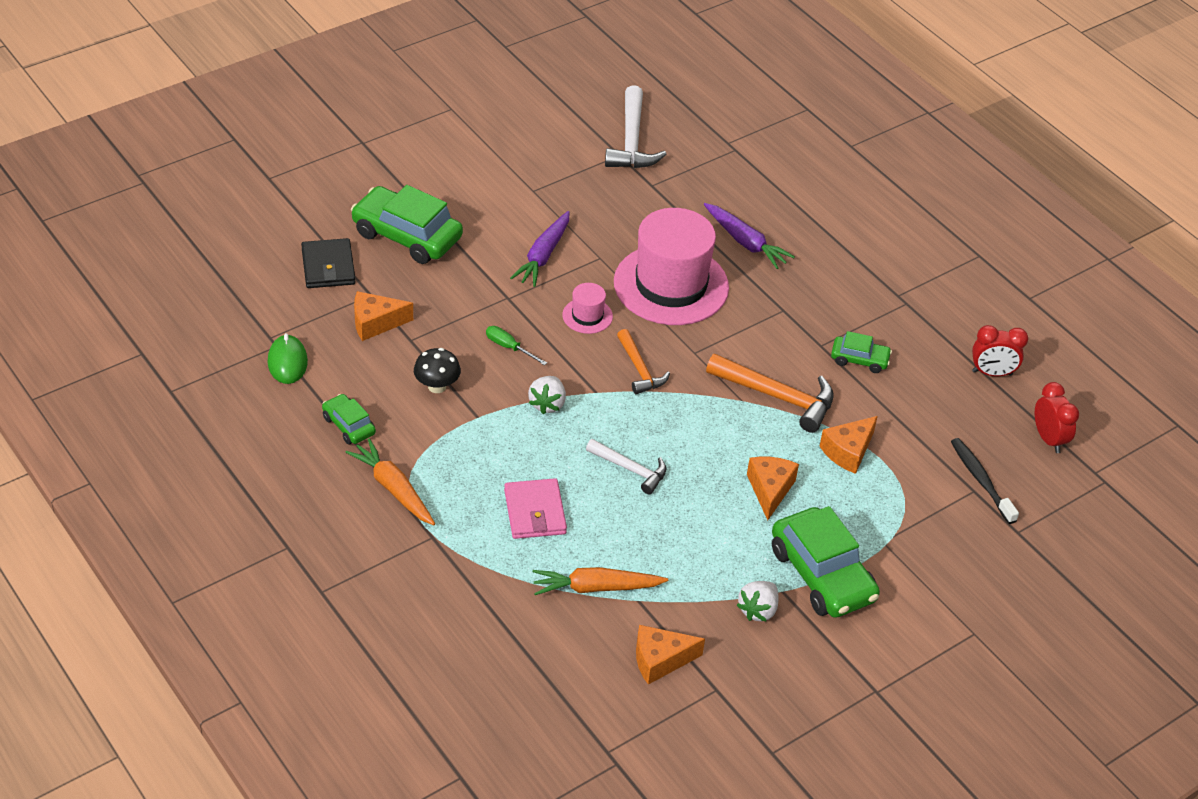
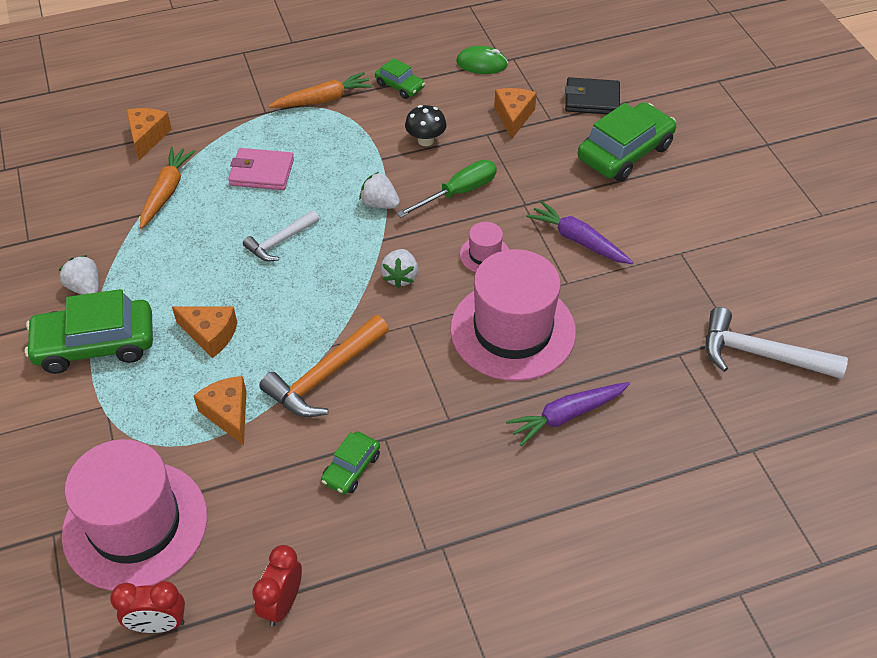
camera: 110 degrees right, 5 degrees up
green car [322,394,376,444] -> green car turned 60 degrees clockwise [375,58,425,99]
green screwdriver [486,326,547,365] -> green screwdriver [397,160,497,218], size x1.67
orange hammer [617,329,670,394] -> white strawberry [381,249,418,288]
orange cheese [636,625,705,685] -> orange cheese moved to [127,108,172,160]
black toothbrush [951,438,1019,524] -> pink hat [62,439,207,591]

